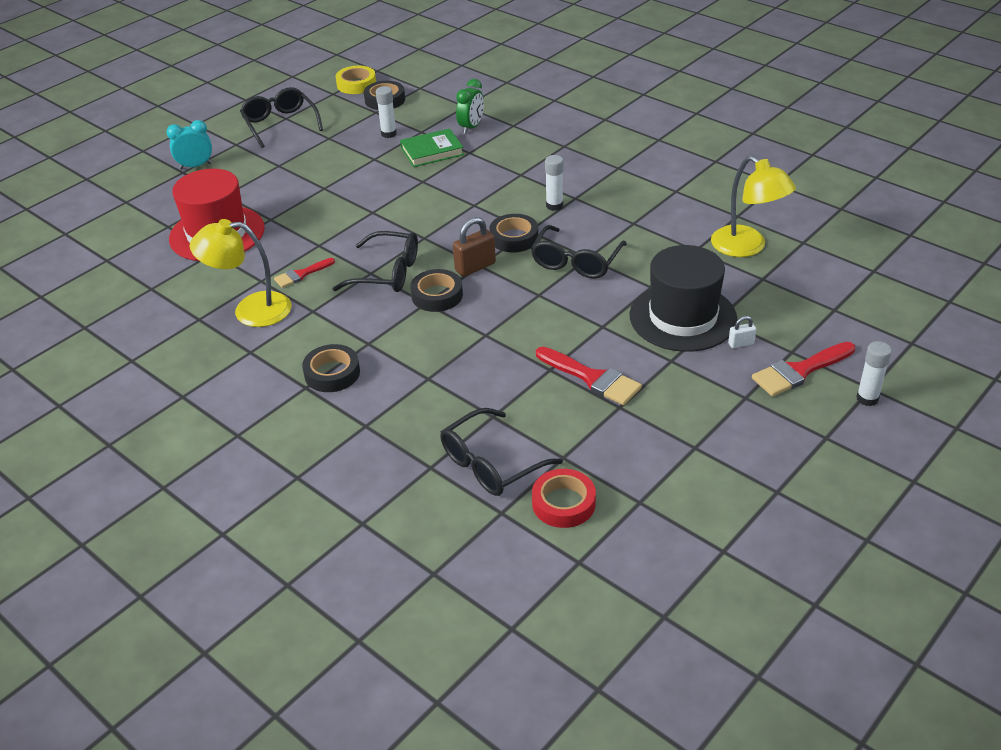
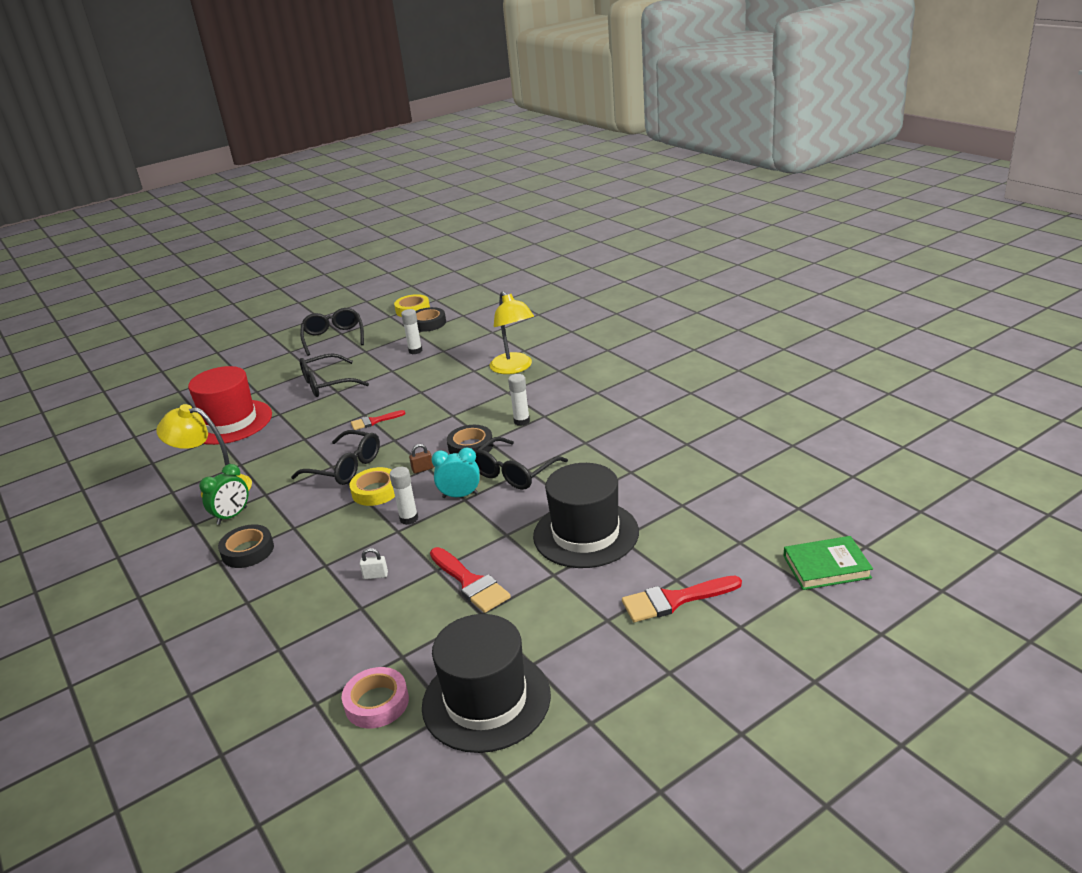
camera: 15 degrees right, 10 degrees down
turquoise clock [166,120,212,169] -> turquoise clock moved to [432,448,480,498]
red brush [274,258,335,288] -> red brush moved to [351,410,406,430]
green book [400,128,464,167] -> green book moved to [784,536,873,590]
black tape [410,269,463,312] -> yellow tape [349,467,395,506]
black glasses [440,408,563,496] -> black glasses moved to [300,353,369,397]
brown padlock [453,217,496,277] -> brown padlock [409,444,433,474], size x0.55
green clock [456,79,484,134] -> green clock moved to [199,464,249,525]
red tape [532,469,596,528] -> pink tape [342,667,409,728]
yellow lamp [711,156,796,257] -> yellow lamp moved to [490,291,534,374]
white padlock [728,316,756,348] -> white padlock moved to [360,548,388,579]
white glue stick [856,341,892,406] -> white glue stick moved to [390,467,418,525]
none -> black hat [422,614,551,753]

